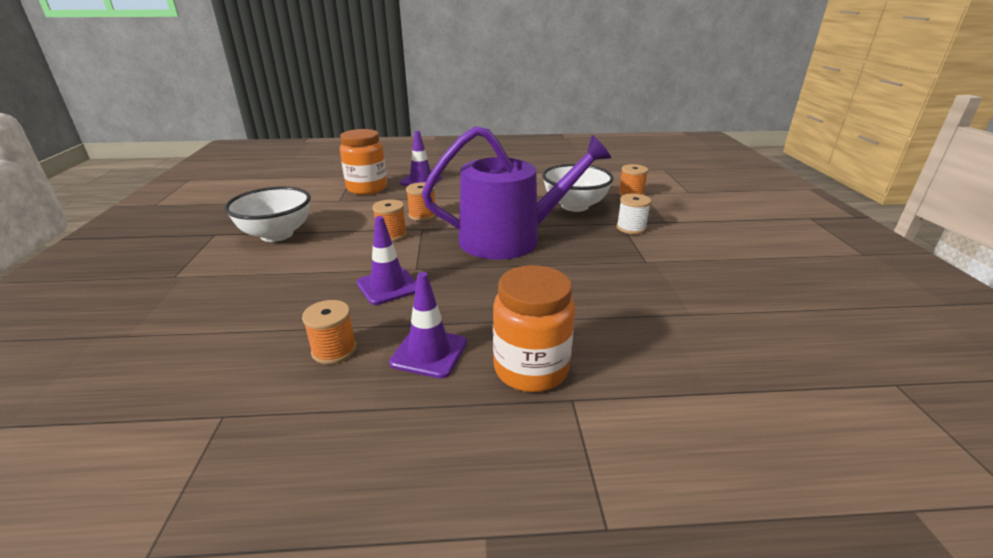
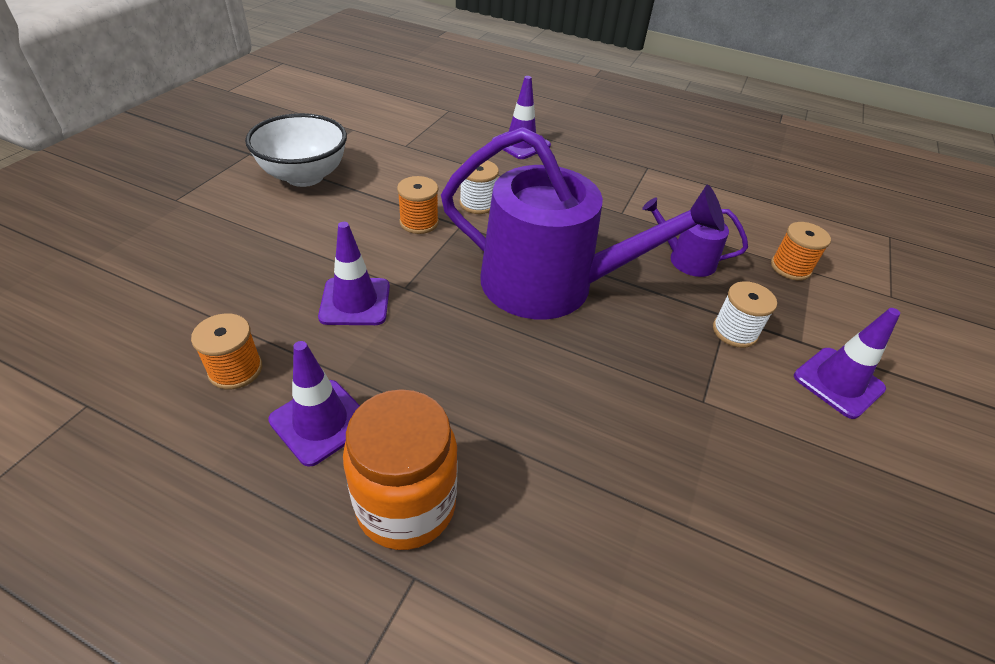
camera: 25 degrees right, 15 degrees up
orange jar [340,129,387,195] -> none
orange spool [406,182,436,221] -> white spool [459,160,499,214]
white bowl [542,164,614,212] -> purple watering can [642,198,748,277]
none -> purple traffic cone [794,308,900,419]

